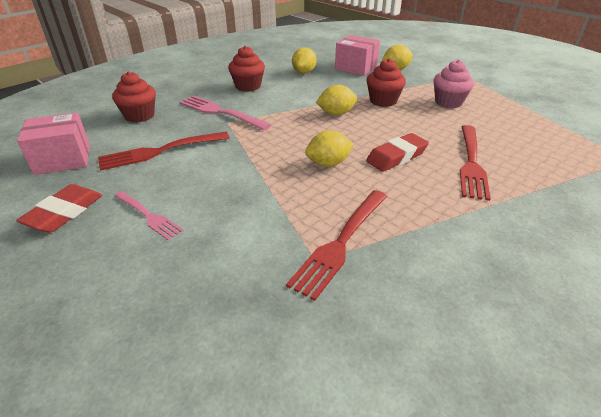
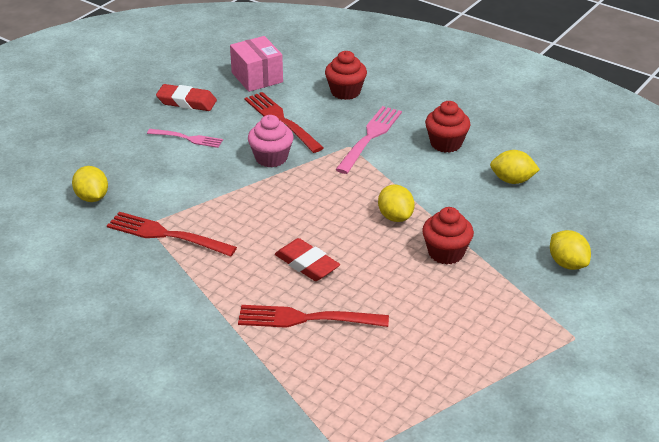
camera: 80 degrees right, 0 degrees up
pink fork [114,191,183,241] -> pink fork turned 105 degrees counterclockwise [147,129,223,148]
yellow lemon [305,130,354,167] -> yellow lemon moved to [72,166,108,202]
pink box [335,35,380,76] -> none
pink cupcake [433,59,474,108] -> pink cupcake moved to [248,115,294,168]

